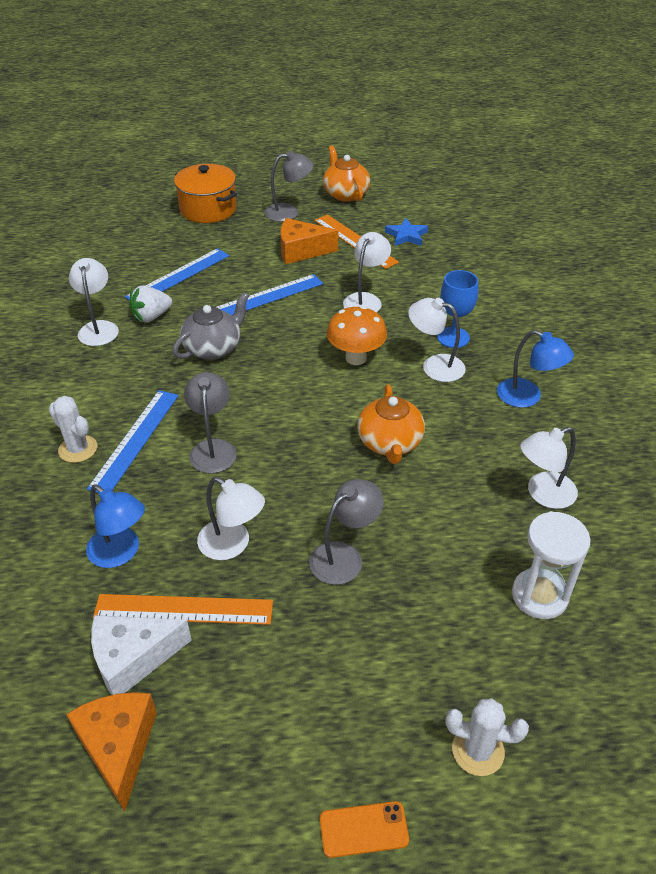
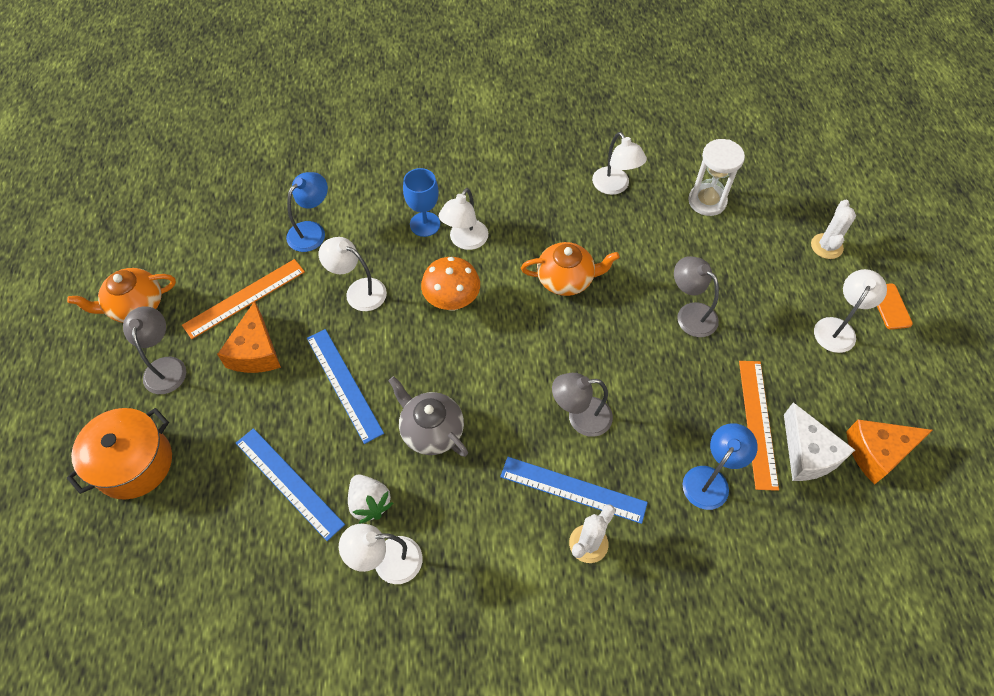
camera: 90 degrees left, 15 degrees up
white lamp [197,477,265,560] -> white lamp moved to [814,269,887,353]
blue star [385,218,428,246] -> none
blue lamp [497,330,574,408] -> blue lamp moved to [286,172,328,252]

